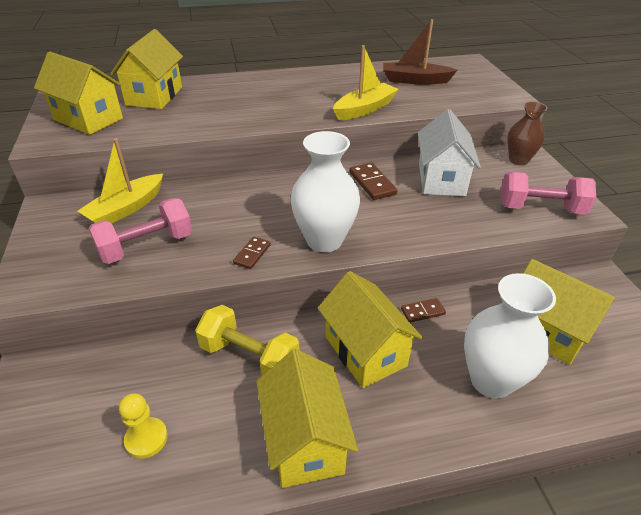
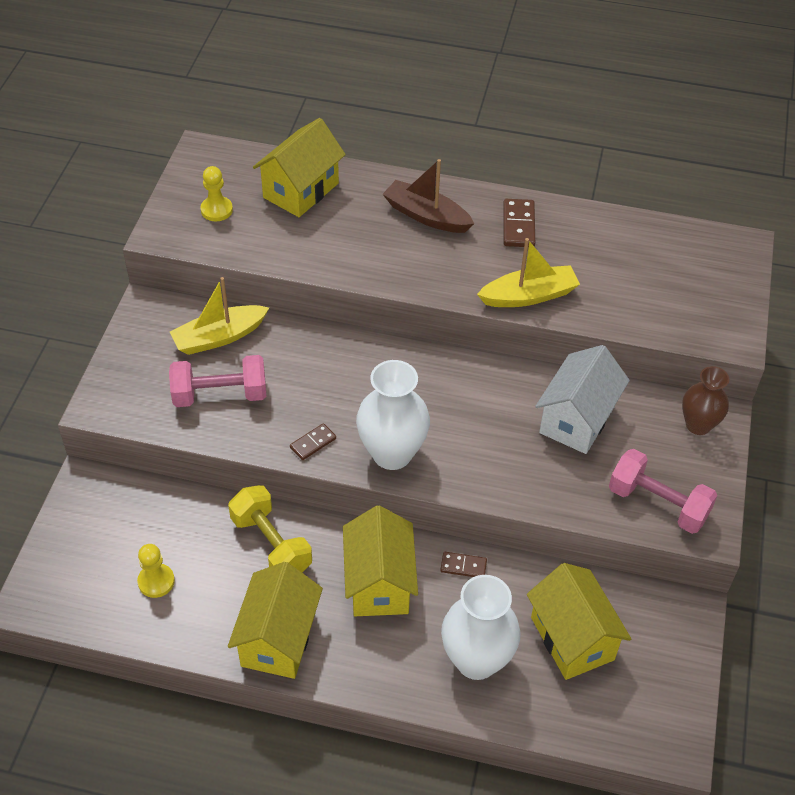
camera: 25 degrees right, 10 degrees up
yellow house [34,52,123,135] -> yellow pawn [200,166,233,221]
brown domino [349,163,398,200] -> brown domino moved to [503,199,535,247]
brown boat [383,19,457,84] -> brown boat moved to [383,159,474,233]

